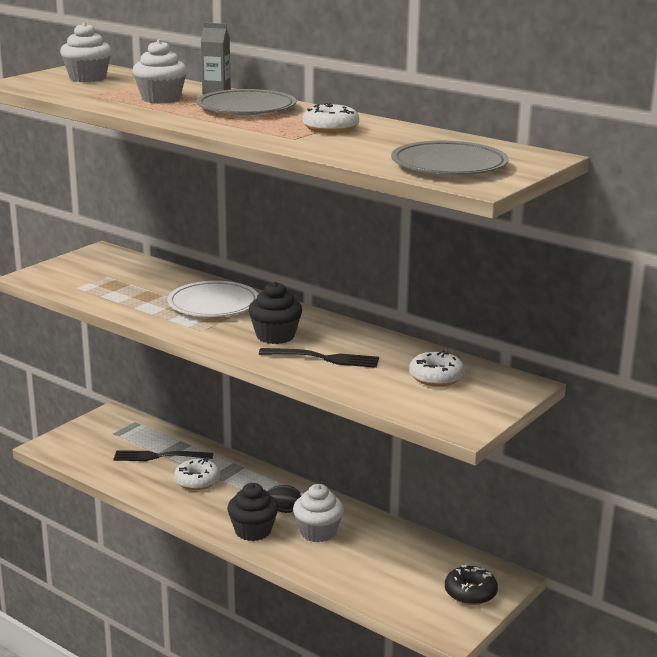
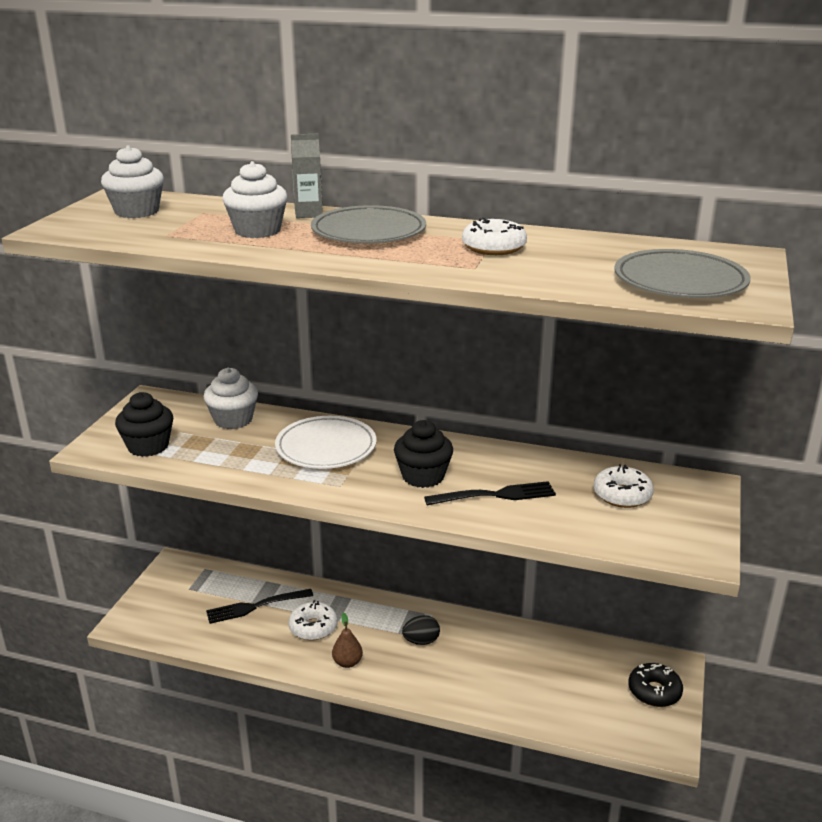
camera: 20 degrees left, 5 degrees up
black cupcake [227,483,278,541] -> black cupcake moved to [115,392,173,457]
white cupcake [293,484,344,542] -> white cupcake moved to [204,368,258,429]
none -> brown pear [332,613,363,668]

